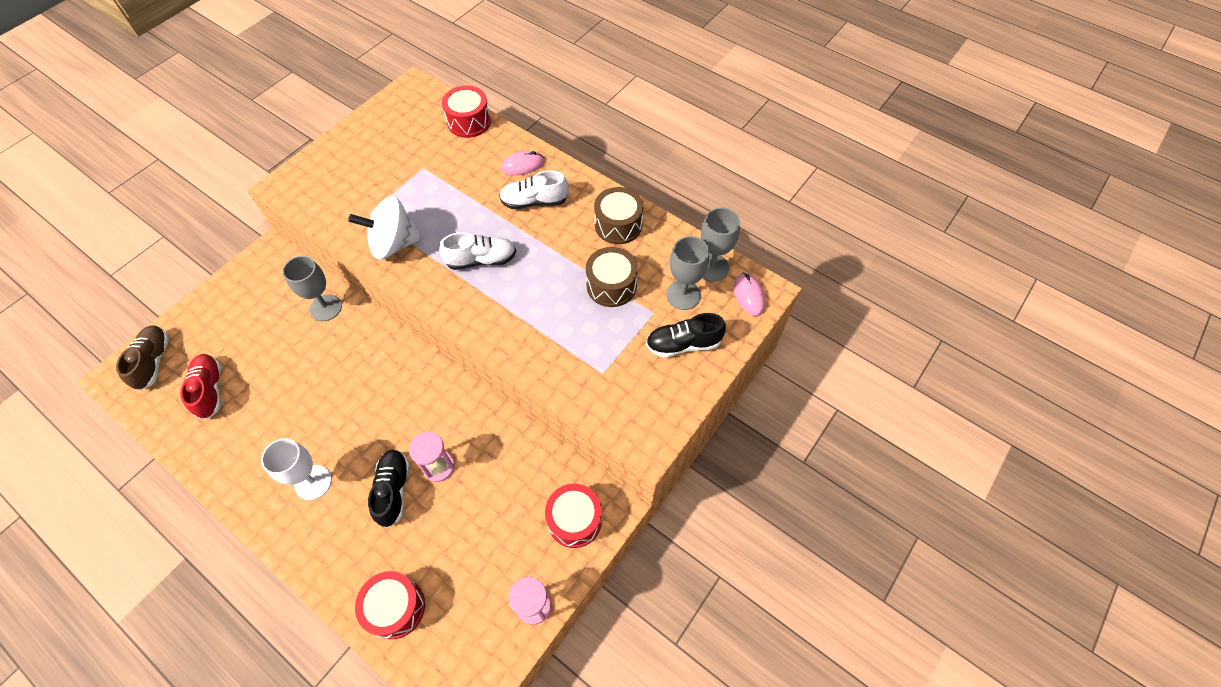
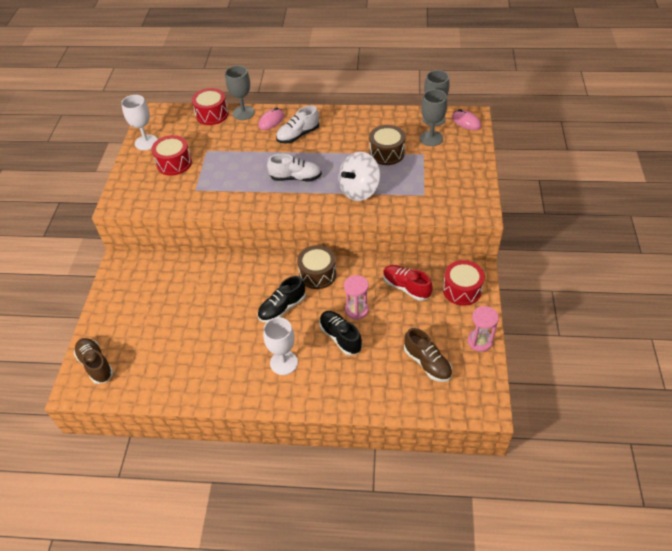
camera: 30 degrees left, 10 degrees down
red shoe [180,354,221,419] -> red shoe moved to [383,265,433,301]
grey goblet [282,256,342,321] -> grey goblet moved to [225,65,255,120]
white spinning top [348,196,422,260] -> white spinning top moved to [338,152,380,201]
red drum [355,571,425,639] -> red drum moved to [151,135,192,176]
white shoe [439,232,516,270] -> white shoe turned 45 degrees clockwise [267,154,322,181]
brown drum [594,187,644,244] -> brown drum moved to [297,245,336,289]
black shoe [646,313,726,358] -> black shoe moved to [257,276,306,322]
none -> white goblet [121,95,158,150]
none -> brown shoe [404,328,452,382]

